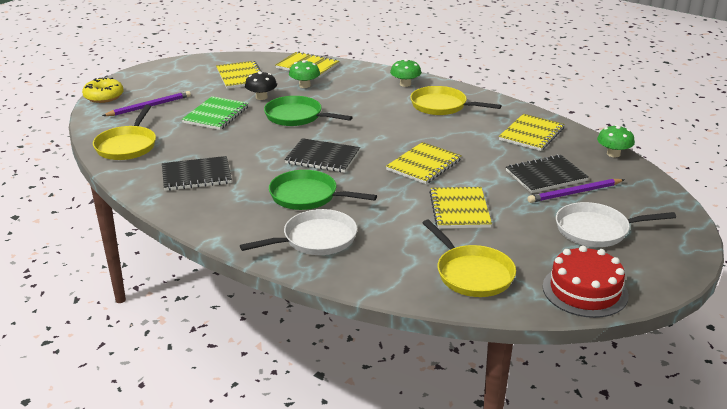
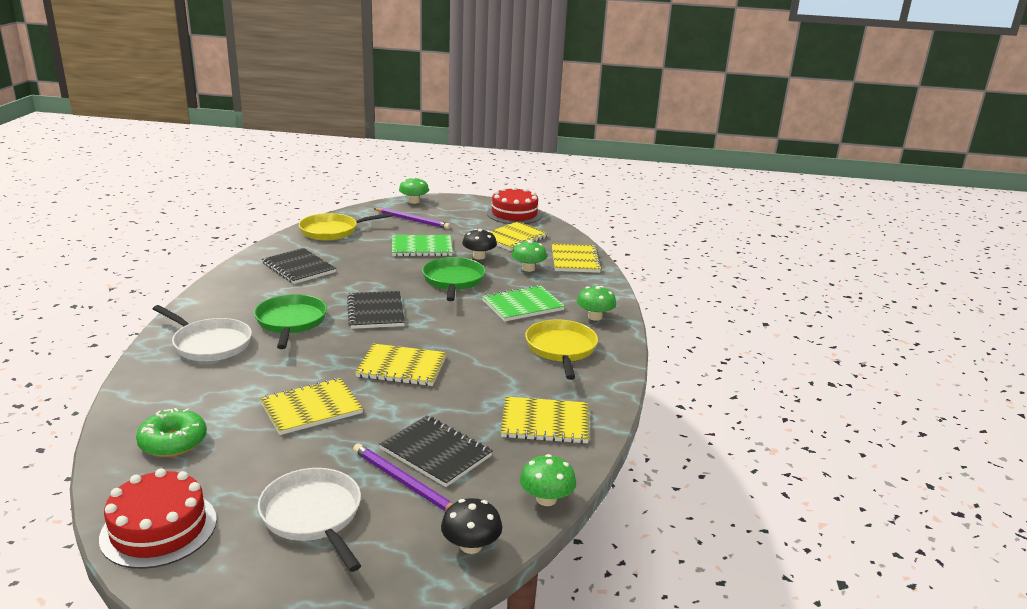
camera: 60 degrees right, 5 degrees down
yellow donut [82,77,124,103] -> green mushroom [399,177,429,204]
yellow pan [423,220,516,297] -> green donut [136,408,207,457]
none -> black mushroom [441,498,502,554]
none -> green notebook [482,285,565,322]
none -> red cake [487,186,542,224]

